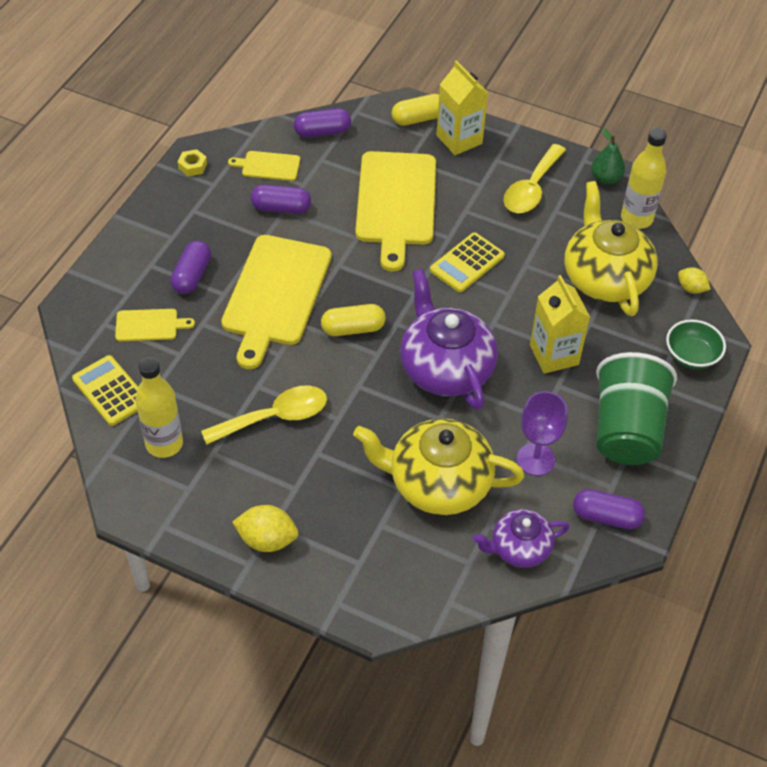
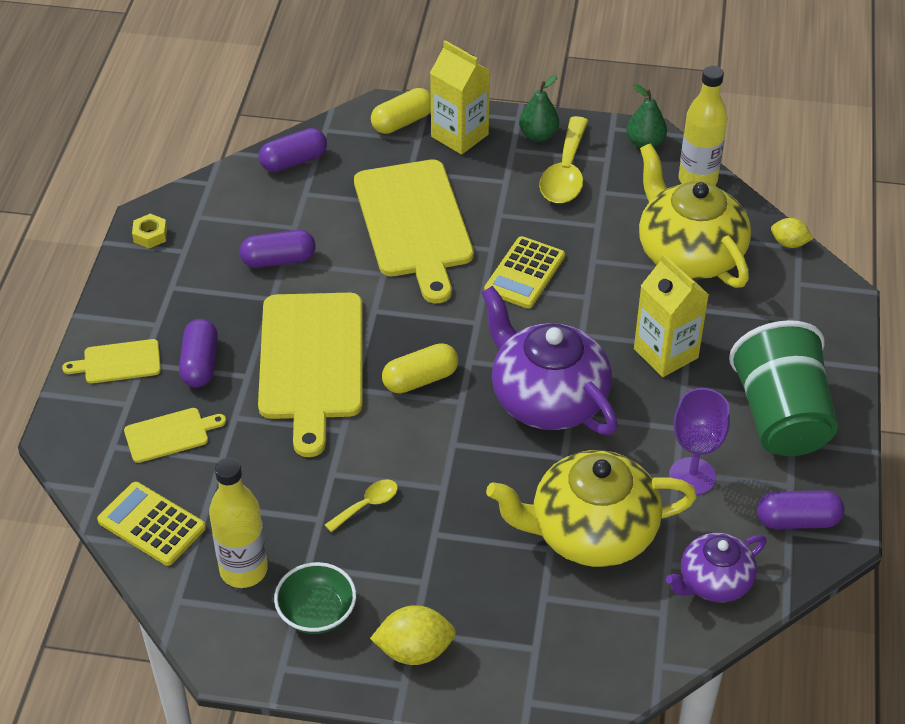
camera: 15 degrees left, 5 degrees down
yellow spoon [201,386,327,445] -> yellow spoon [325,479,398,532], size x0.52
yellow cutting board [228,151,300,181] -> yellow cutting board moved to [62,339,161,383]
green bowl [666,319,726,369] -> green bowl moved to [274,562,356,634]
none -> green pear [519,75,559,142]

